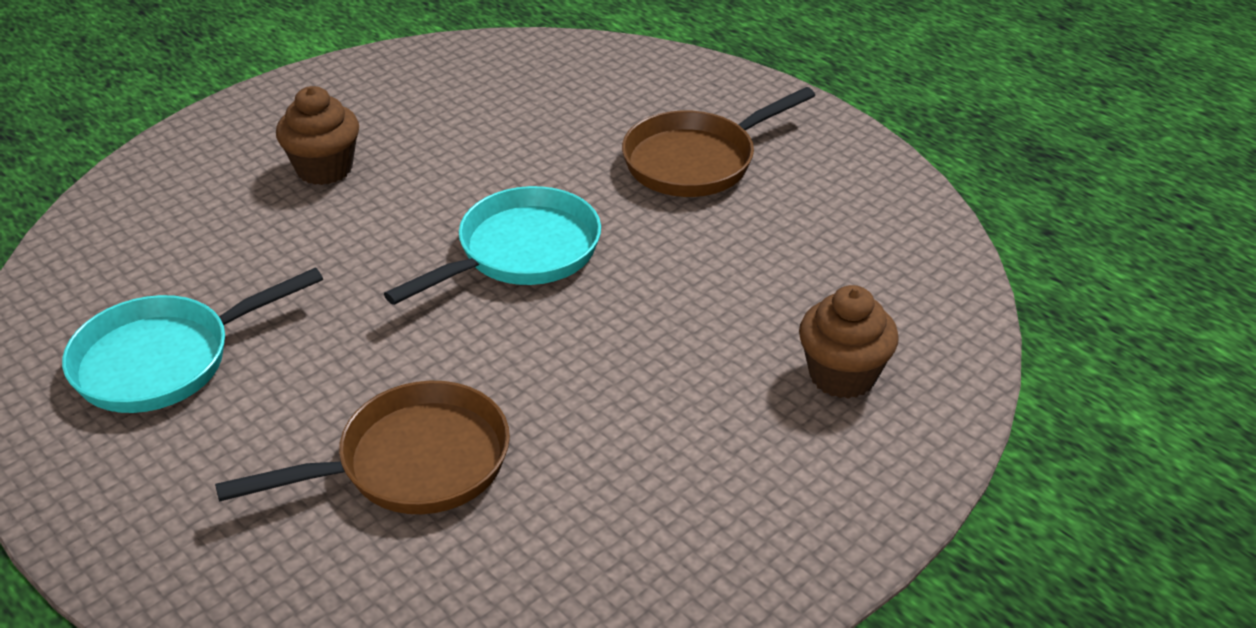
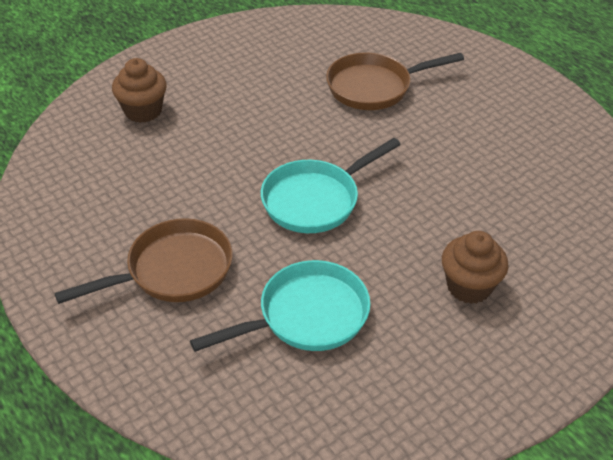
camera: 175 degrees left, 5 degrees up
turquoise pan [62,267,323,413] -> turquoise pan moved to [190,260,371,352]

